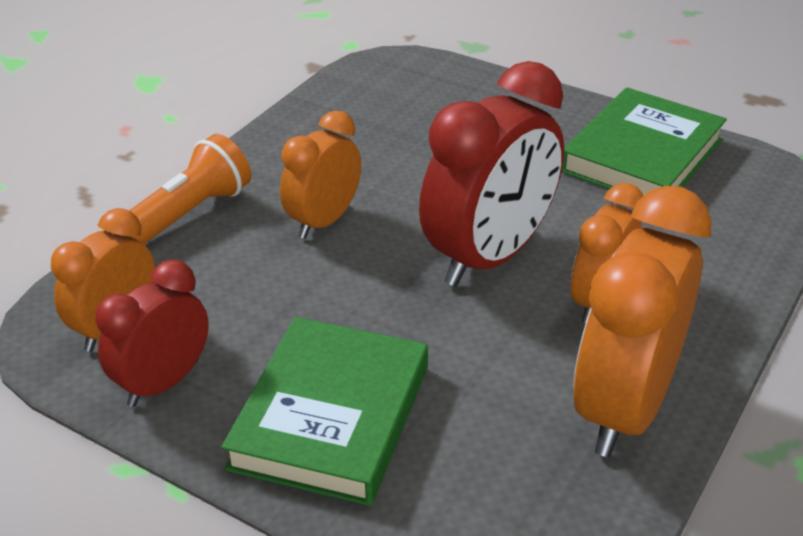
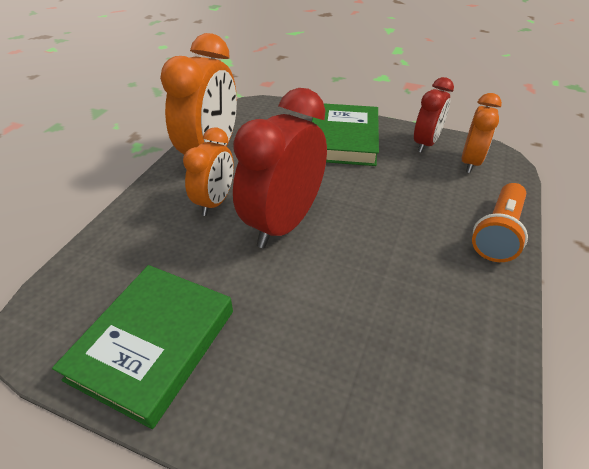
camera: 170 degrees right, 5 degrees up
orange clock [280,110,361,239] -> none

